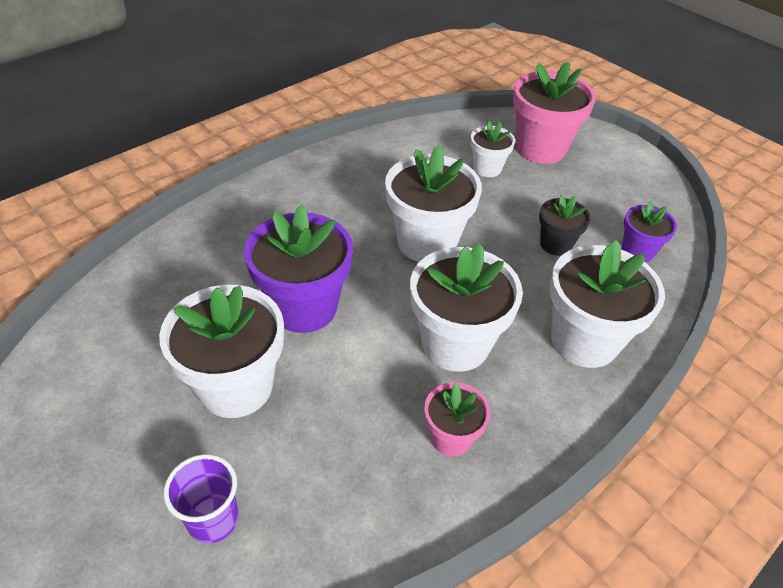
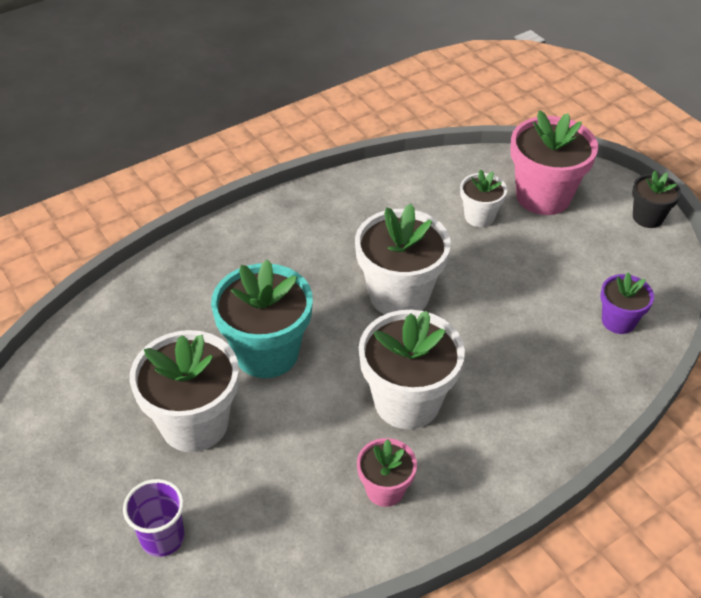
camera: 10 degrees right, 0 degrees up
purple flower pot [244,205,353,333] -> turquoise flower pot [211,259,313,378]
black flower pot [539,194,591,256] -> black flower pot moved to [632,171,681,228]
white flower pot [550,240,665,368] -> none

